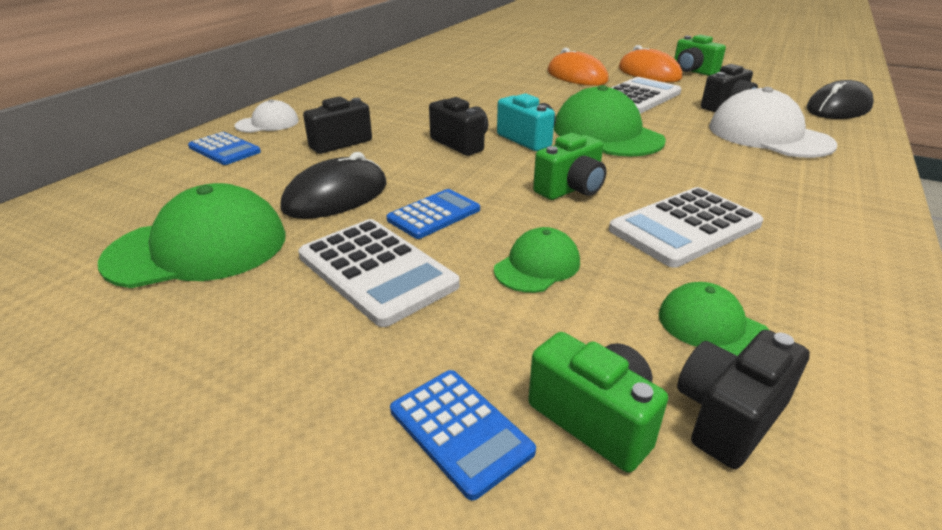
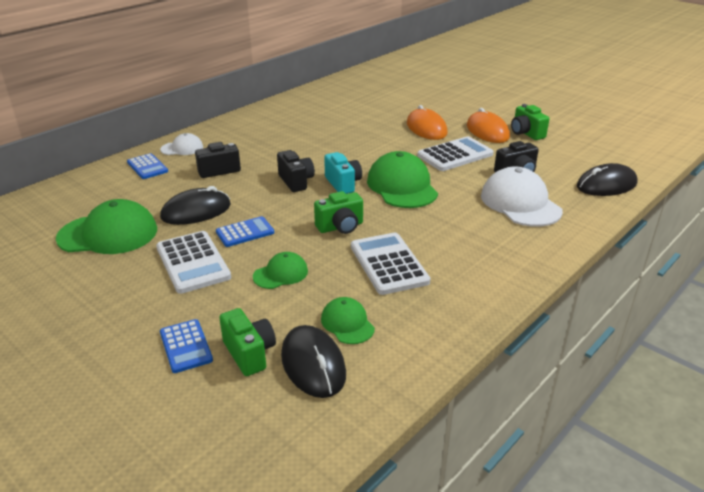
camera: 15 degrees right, 0 degrees up
white calculator [609,187,763,268] -> white calculator turned 90 degrees clockwise [351,233,430,295]
black camera [677,330,810,469] -> black mouse [281,325,346,398]

